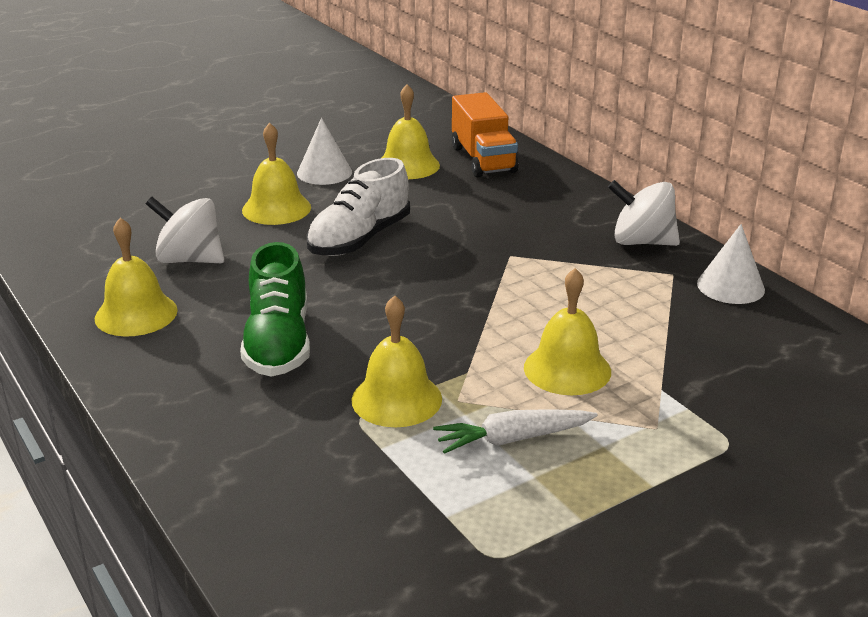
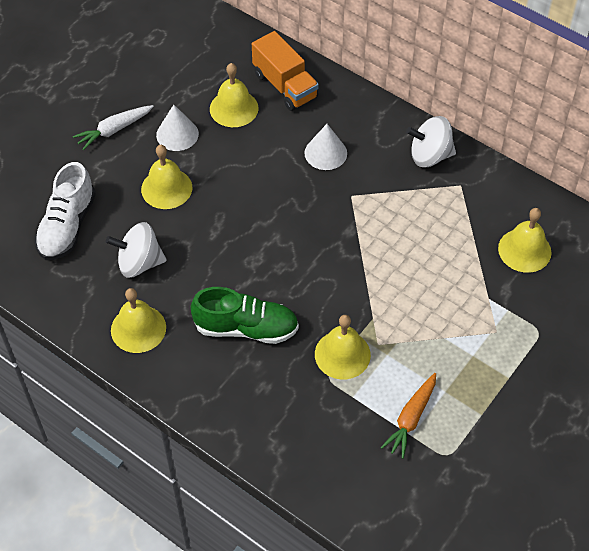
camera: 20 degrees left, 25 degrees up
green shoe [240,242,310,377] -> green shoe turned 60 degrees counterclockwise [191,287,299,344]
white shoe [307,158,410,256] -> white shoe moved to [34,162,96,260]
white carrot [433,409,598,454] -> white carrot moved to [73,105,154,151]
yellow bell [524,268,611,395] -> yellow bell moved to [498,208,552,273]
white cone [697,224,765,304] -> white cone moved to [304,124,347,170]
none -> orange carrot [380,373,436,459]

